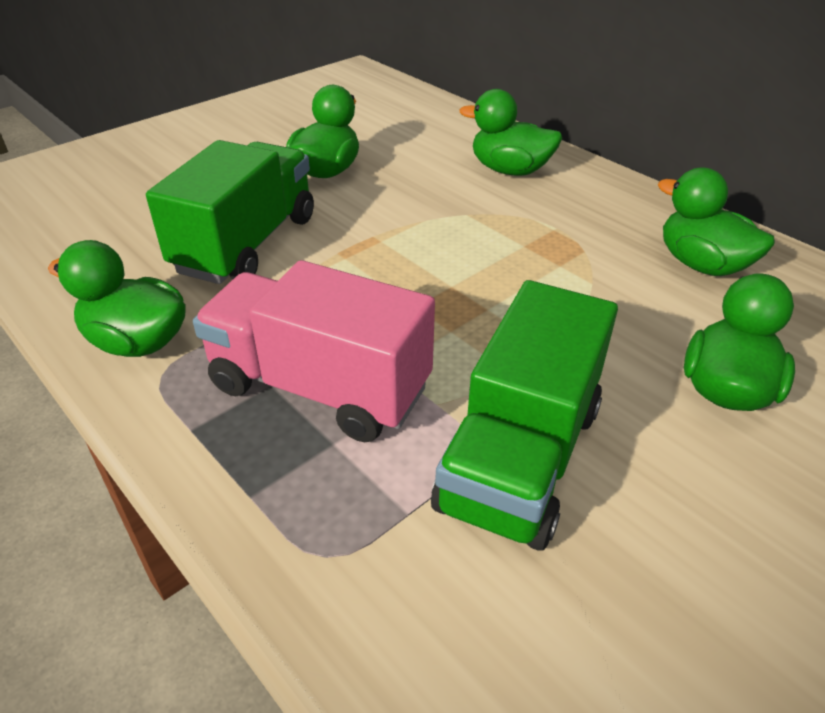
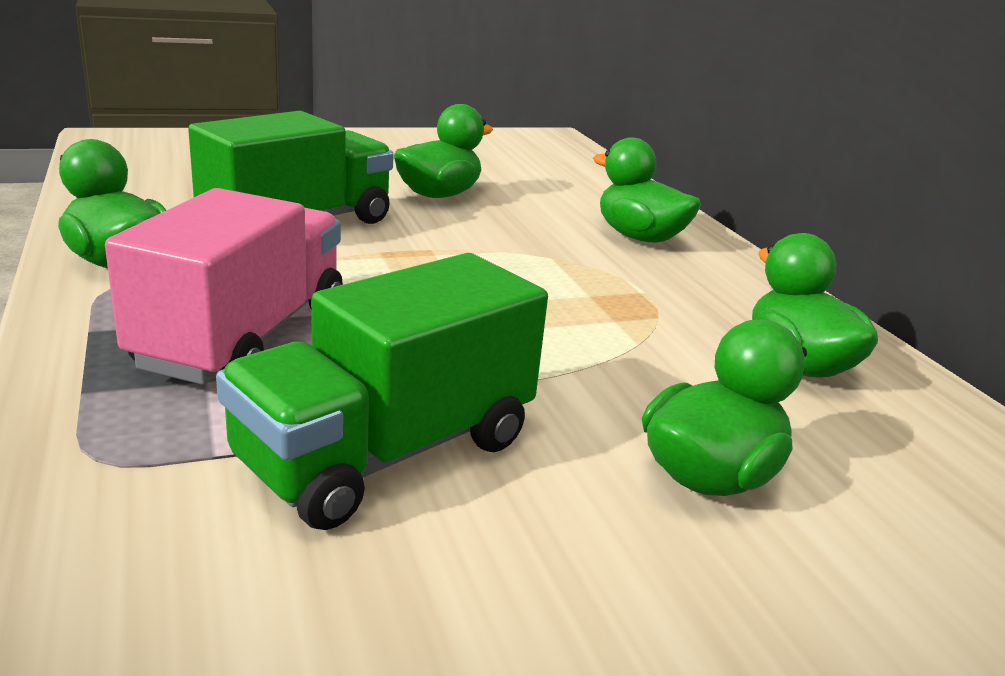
camera: 20 degrees right, 15 degrees down
pink truck [193,260,435,442] -> pink truck turned 60 degrees clockwise [105,188,343,385]

